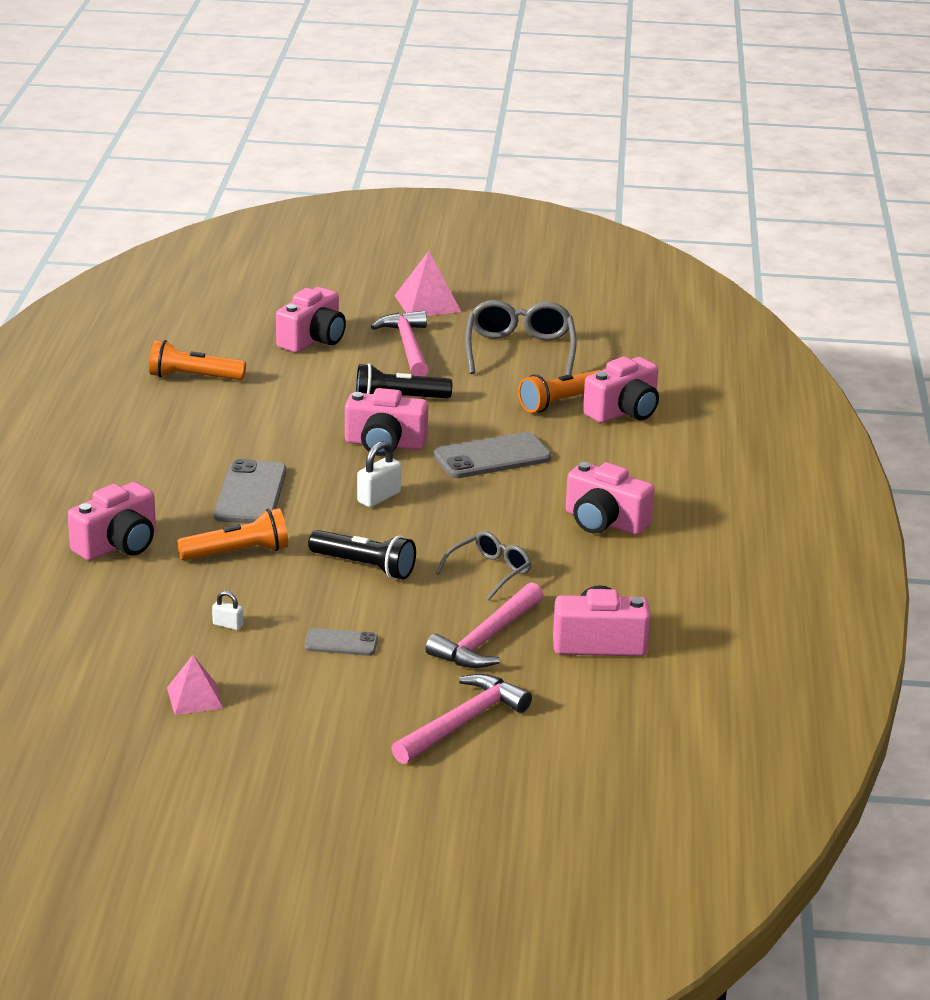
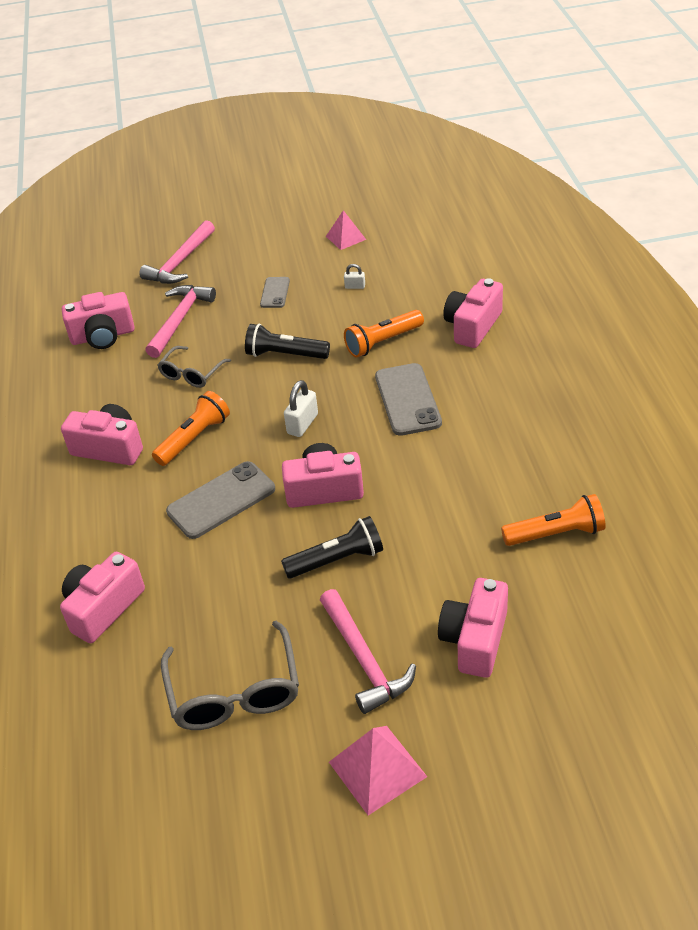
camera: 170 degrees right, 15 degrees up
grey phone [304,628,378,656] -> grey phone turned 75 degrees counterclockwise [260,277,290,308]
orange flashlight [518,370,601,413] -> orange flashlight moved to [152,391,230,466]

